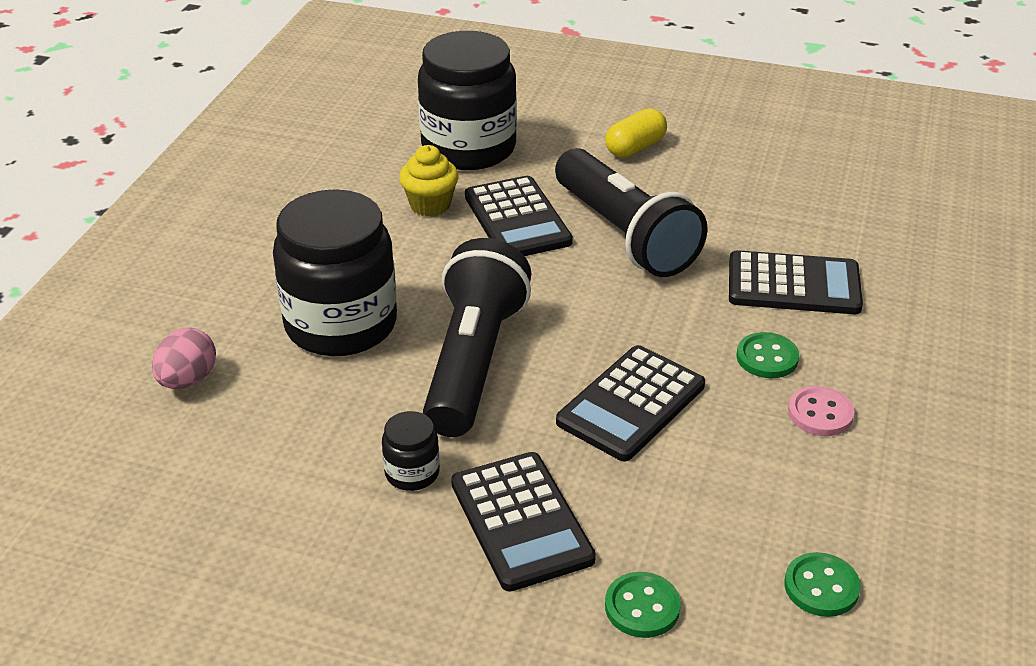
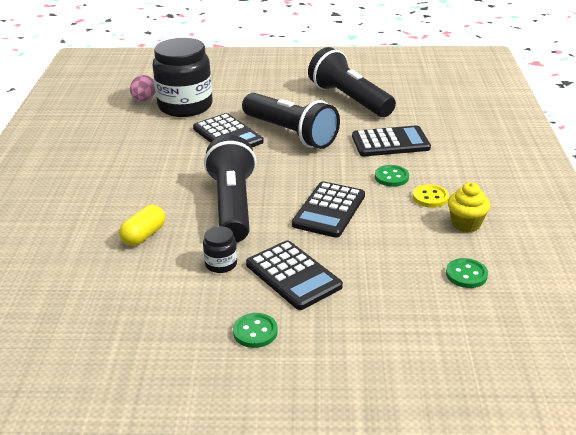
camera: 15 degrees left, 5 degrees down
pink egg [152,328,216,389] -> pink egg moved to [130,75,155,102]
black jar [273,189,397,356] -> none
yellow cupcake [399,145,459,216] -> yellow cupcake moved to [448,182,490,232]
yellow capsule [605,108,667,158] -> yellow capsule moved to [119,205,165,246]
green button [605,572,681,638] -> green button moved to [233,313,278,348]
pink button [788,386,855,436] -> yellow button [413,184,449,208]
none -> black flashlight [308,47,396,117]

